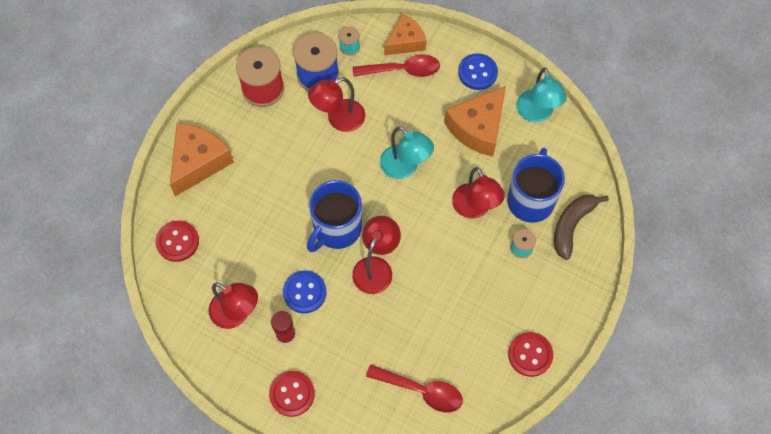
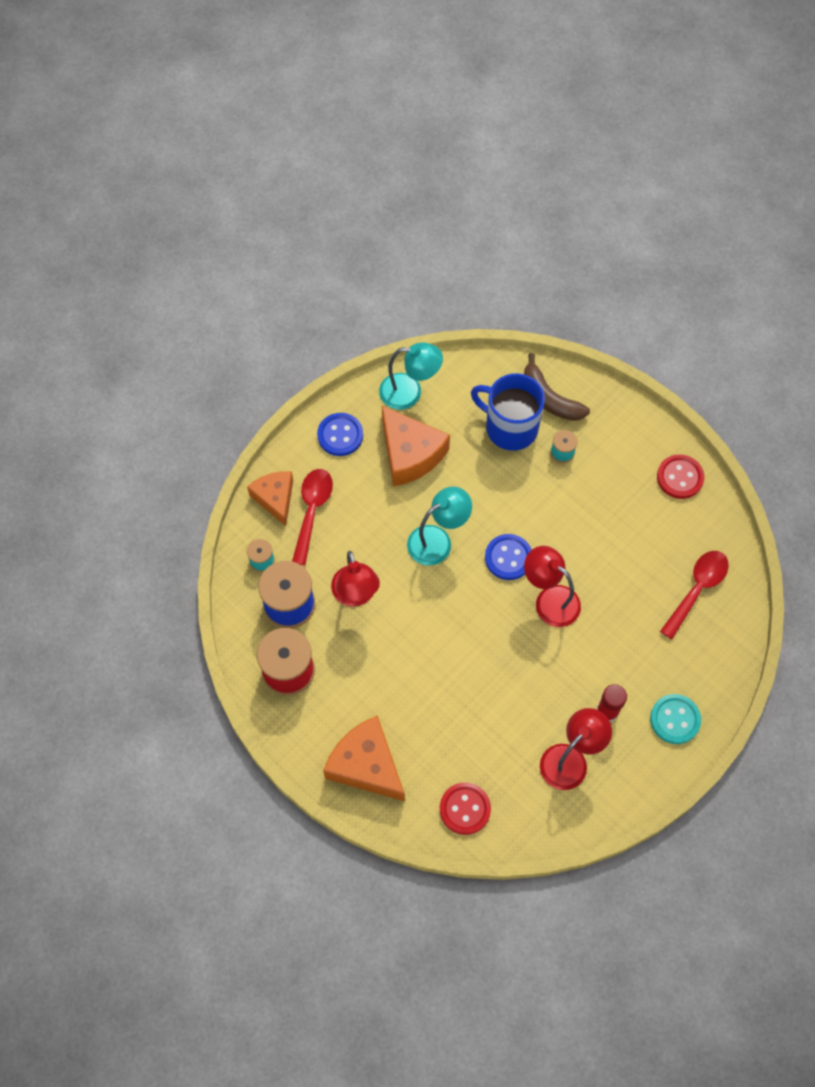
camera: 75 degrees left, 0 degrees up
red button [269,371,315,417] -> turquoise button [650,694,701,744]
blue button [283,270,327,313] -> blue button moved to [485,534,532,580]
blue mug [307,180,362,252] -> none
red lamp [452,167,505,218] -> none

